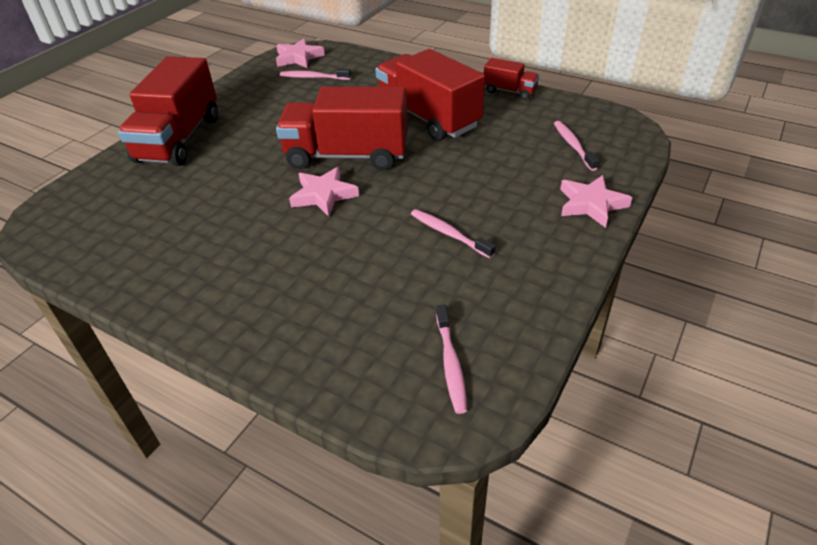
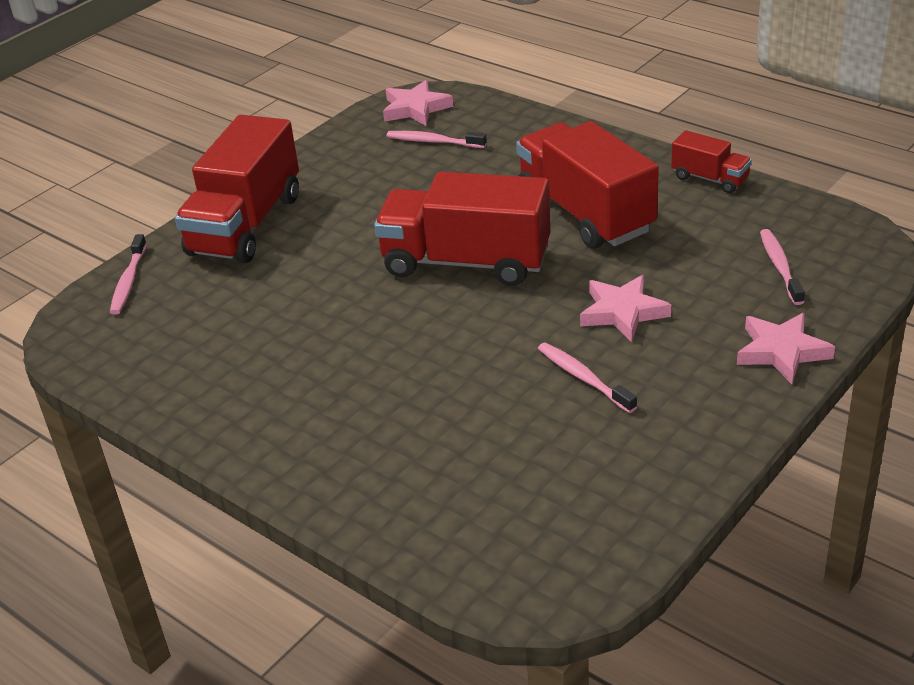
camera: 10 degrees right, 5 degrees down
pink star [289,167,359,217] -> pink star moved to [580,275,671,342]
pink toothbrush [436,305,467,414] -> pink toothbrush moved to [110,234,147,315]

